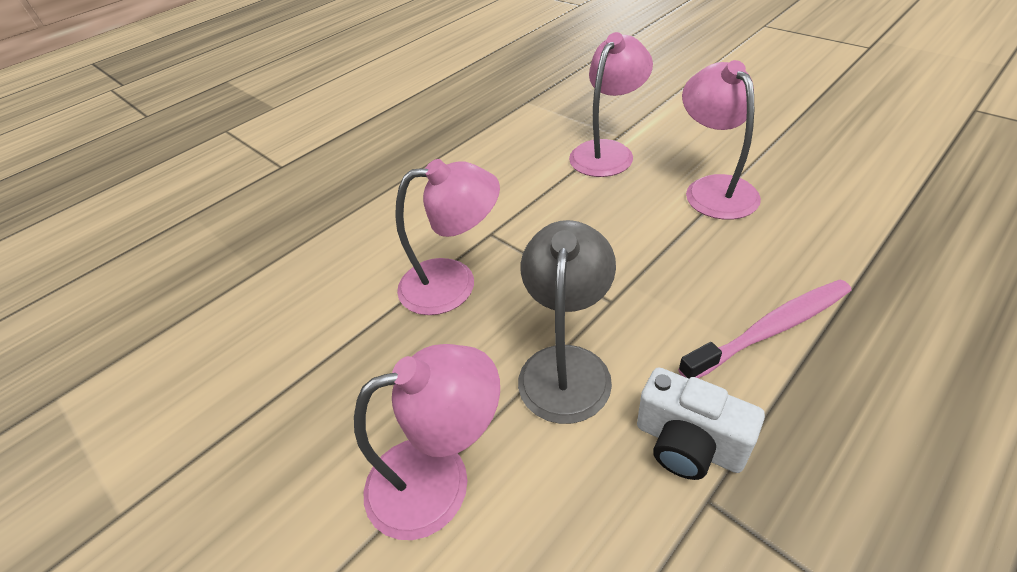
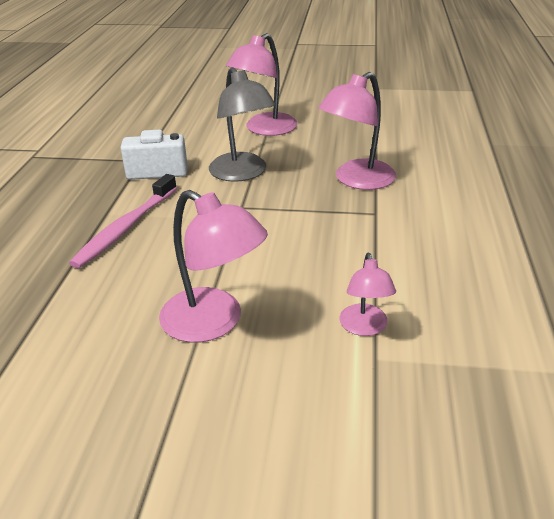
camera: 140 degrees right, 10 degrees down
pink lamp [569,32,653,177] -> pink lamp [340,253,396,336], size x0.57

